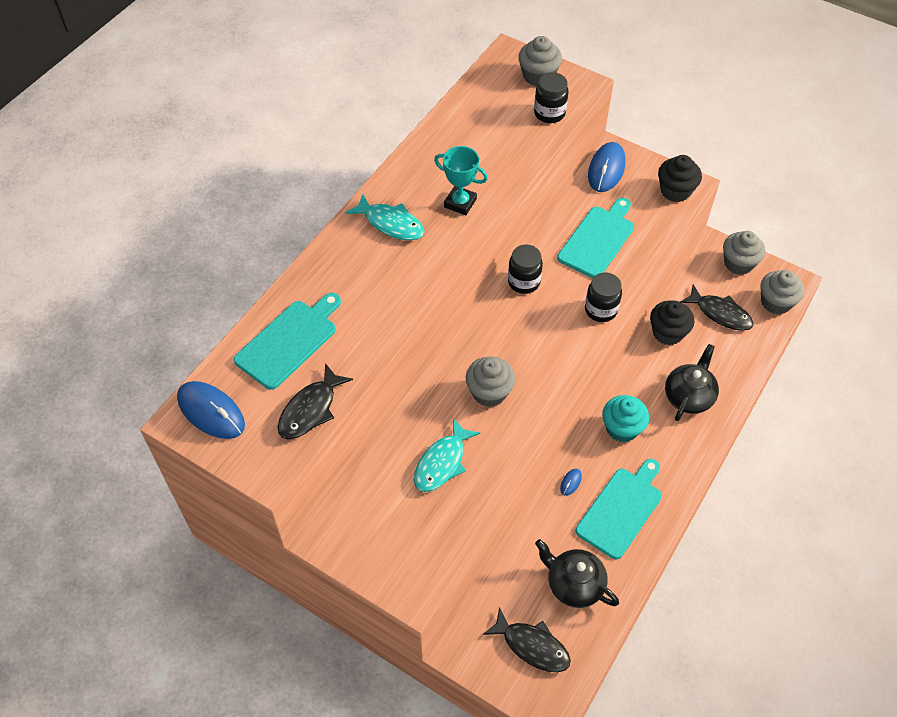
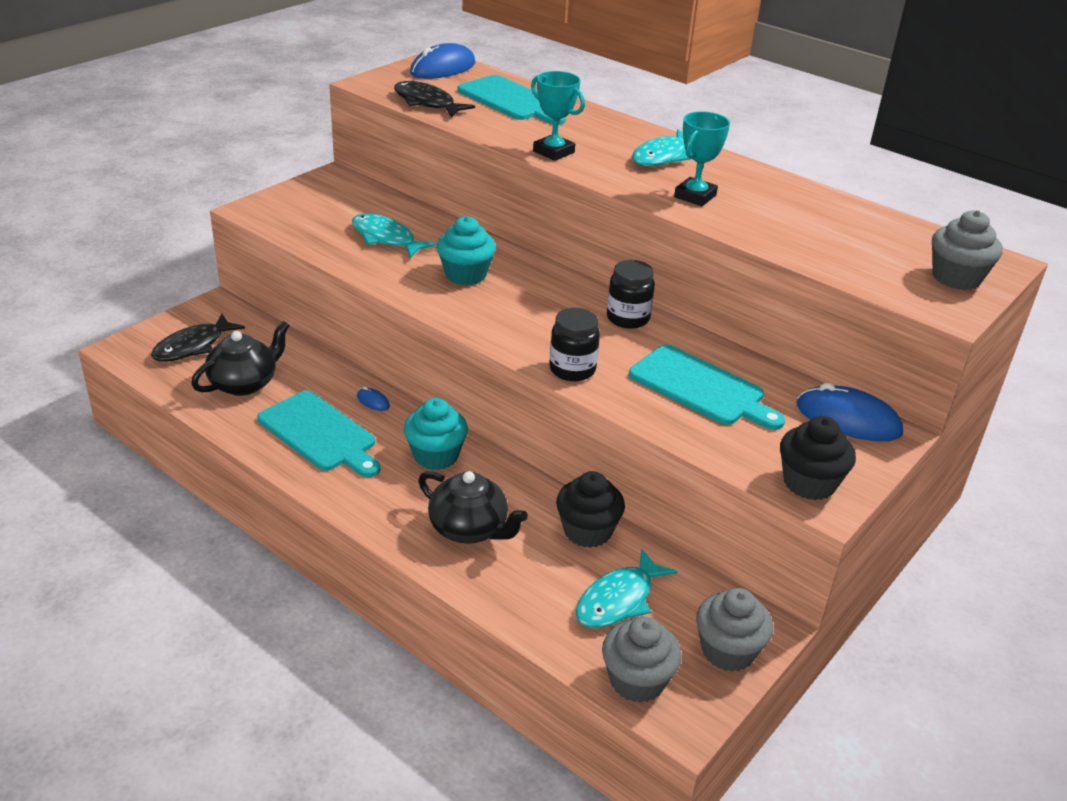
camera: 95 degrees right, 20 degrees down
grey cupcake [466,356,515,407] -> turquoise cupcake [437,216,496,285]
black jar [534,72,569,123] -> none
black fish [680,285,754,331] -> turquoise fish [576,549,677,628]
none -> turquoise trophy [531,71,585,161]

